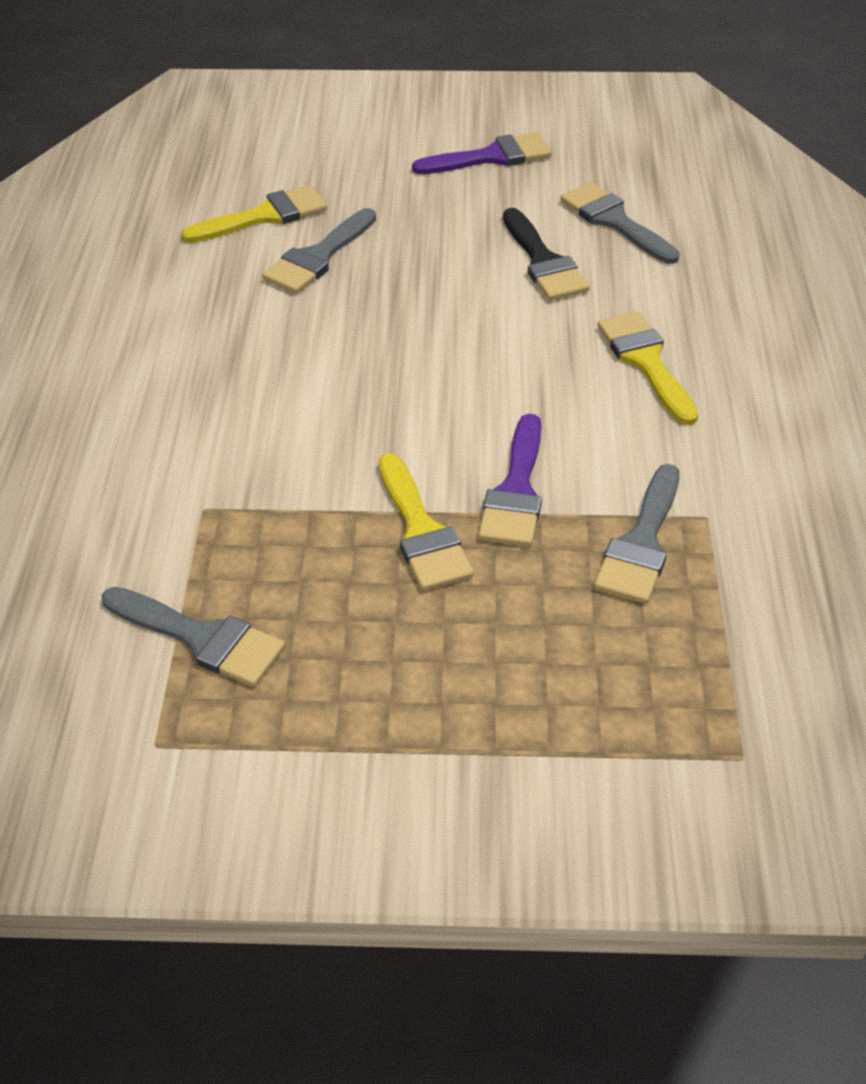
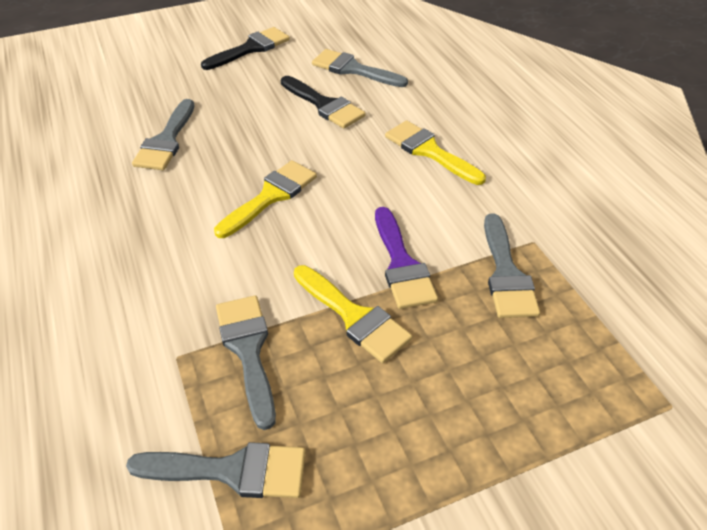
camera: 25 degrees left, 0 degrees up
yellow brush [181,185,327,243] -> yellow brush moved to [214,160,317,238]
purple brush [412,132,552,174] -> black brush [201,27,290,70]
none -> grey brush [216,295,276,430]

